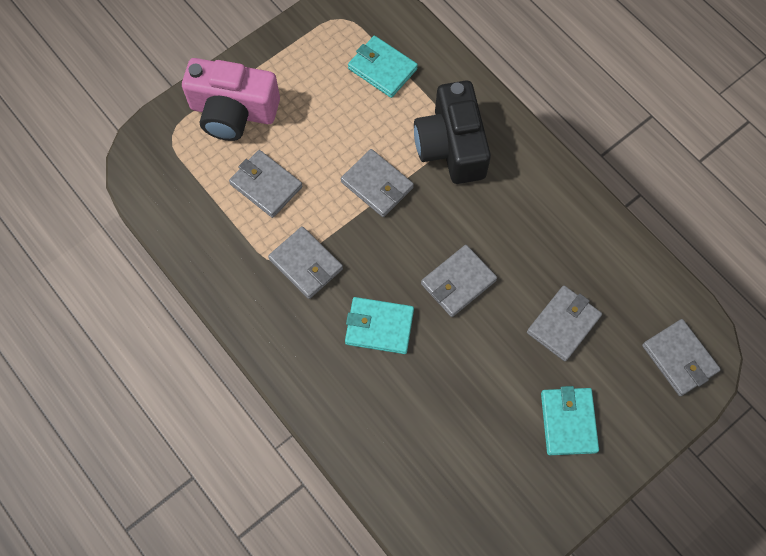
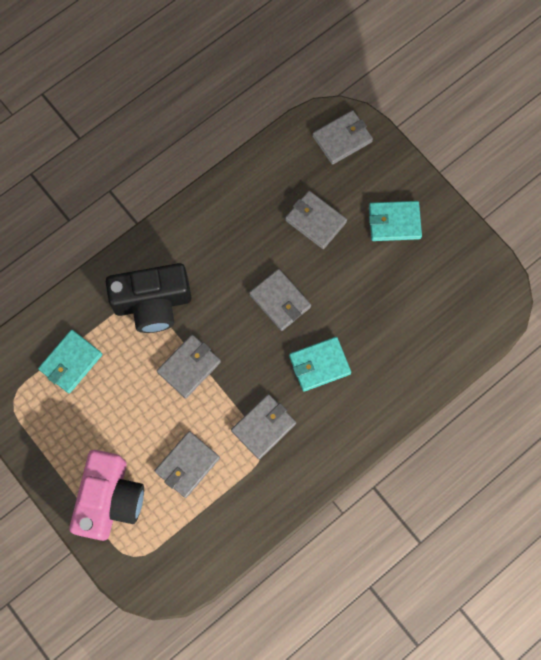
camera: 90 degrees left, 5 degrees up
turquoise wallet [345,297,414,354] -> turquoise wallet turned 60 degrees clockwise [289,337,351,392]

